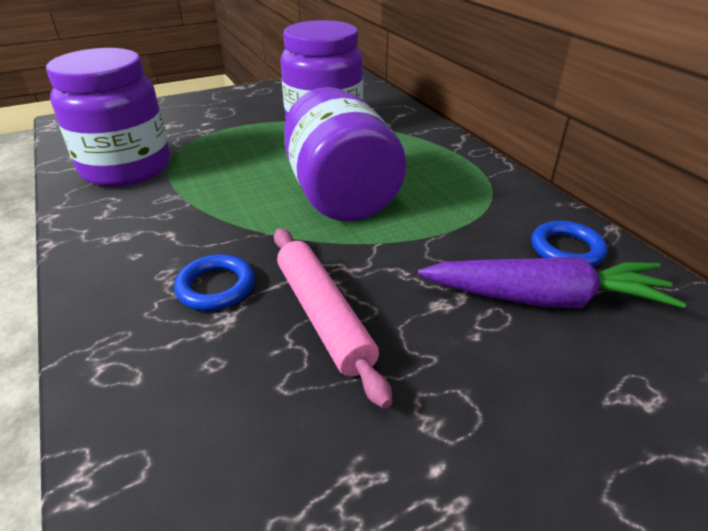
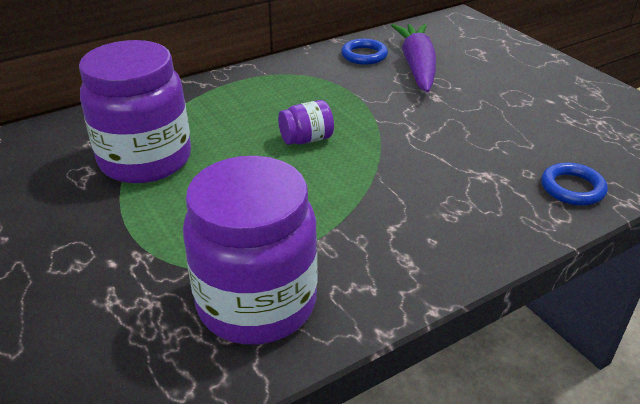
camera: 95 degrees left, 0 degrees up
blue ring [174,254,255,311] -> blue ring moved to [541,162,608,206]
pink rolling pin [274,228,392,408] -> none
purple jar [284,87,407,221] -> purple jar [278,100,334,145], size x0.44

